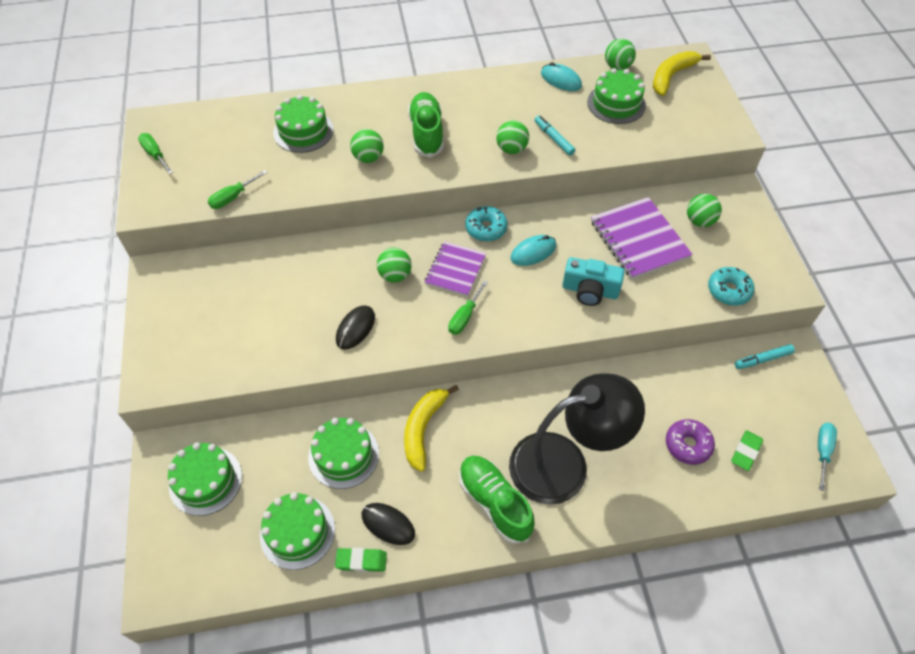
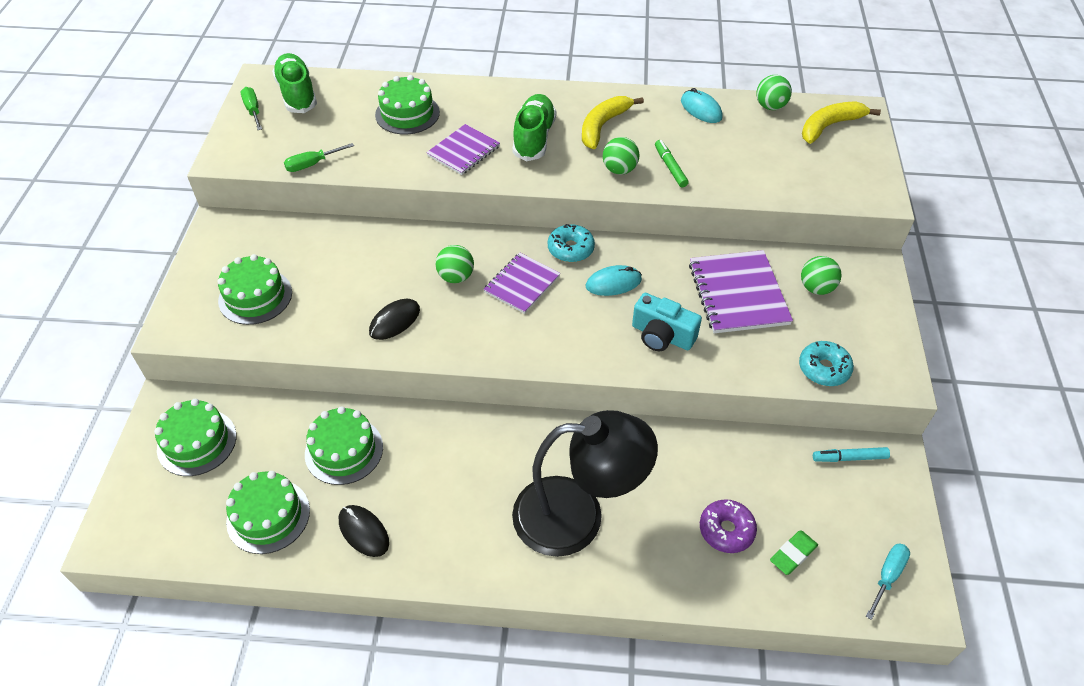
camera: 15 degrees right, 5 degrees down
green eraser [335,548,387,572] -> none
green ball [350,129,384,163] -> purple notebook [426,124,500,175]
yellow banana [404,385,459,472] -> yellow banana moved to [582,96,644,149]
green screwdriver [448,281,488,335] -> none
green shoe [459,456,535,544] -> green shoe moved to [272,53,317,113]
turquoise marker [535,116,575,156] -> green marker [655,140,689,187]
green cake [587,68,646,124] -> green cake moved to [217,254,292,325]

